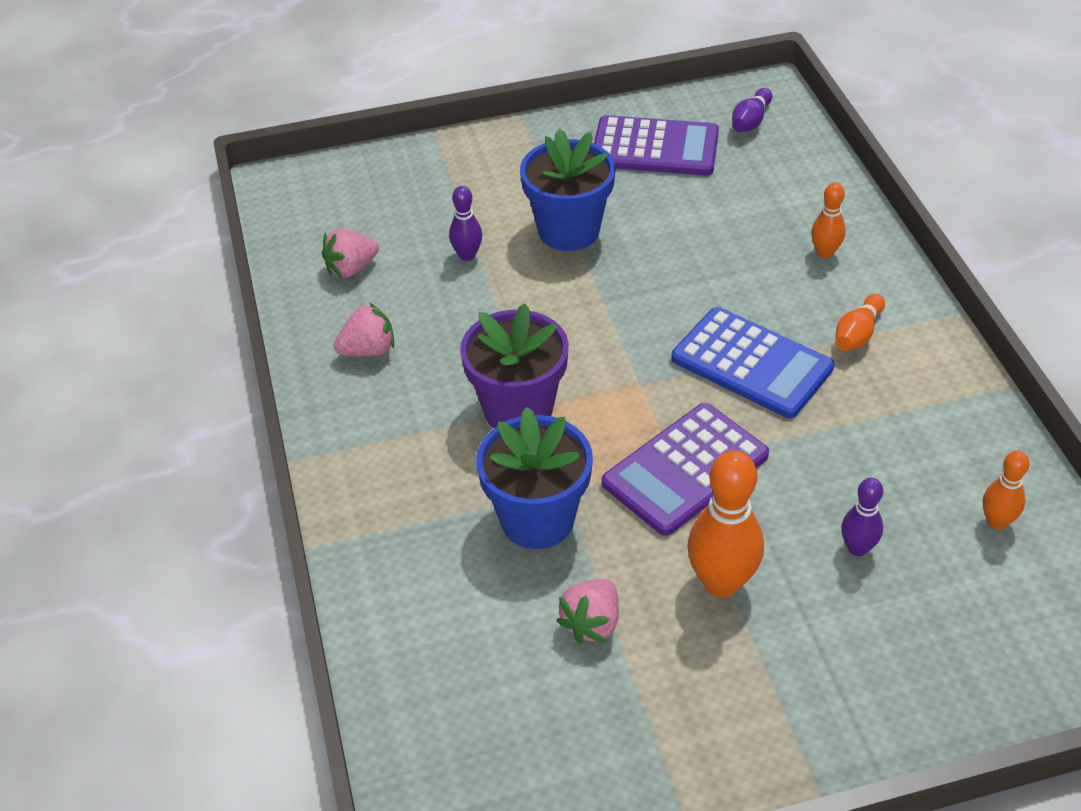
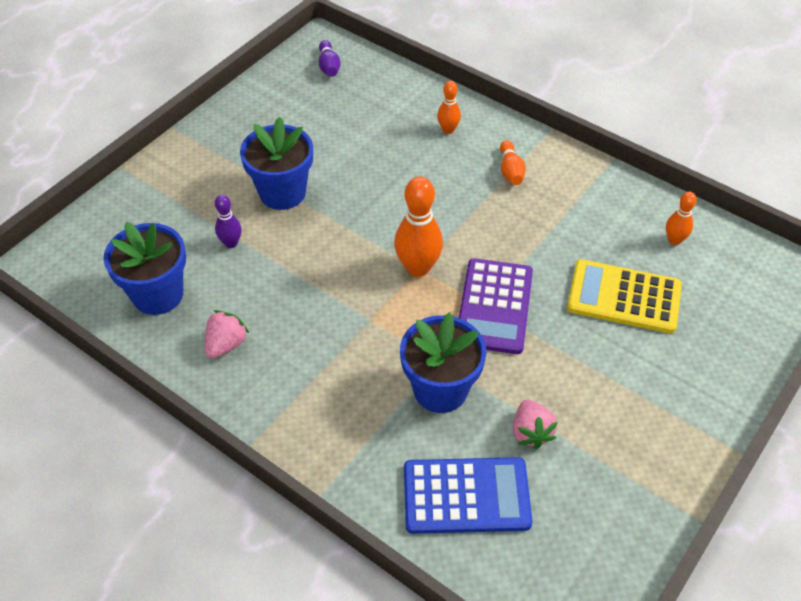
camera: 40 degrees left, 5 degrees up
pink strawberry [322,229,379,278] -> blue flower pot [104,222,186,315]
purple flower pot [460,303,569,428] -> none
purple calculator [594,115,719,176] -> none
blue calculator [671,307,835,418] -> blue calculator moved to [404,457,532,534]
orange bowling pin [687,450,764,597] -> orange bowling pin moved to [394,177,443,277]
purple bowling pin [841,478,883,556] -> yellow calculator [567,259,682,333]

